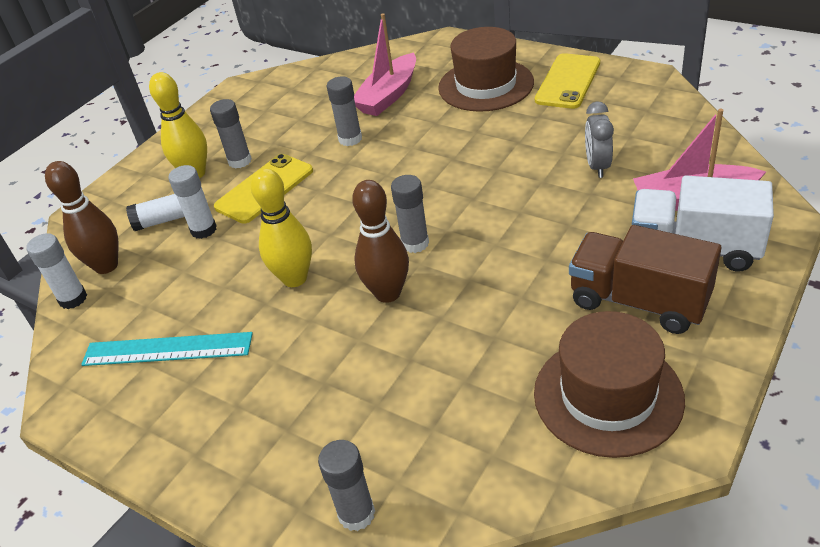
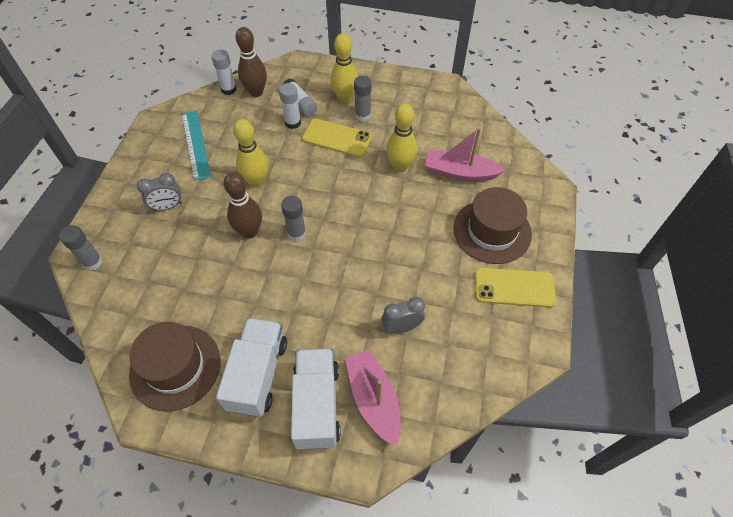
camera: 65 degrees right, 15 degrees up
grey glue stick [327,76,362,146] -> yellow bowling pin [386,103,418,172]
brown truck [569,225,721,334] -> white truck [216,318,287,417]
none -> grey clock [137,173,182,211]

